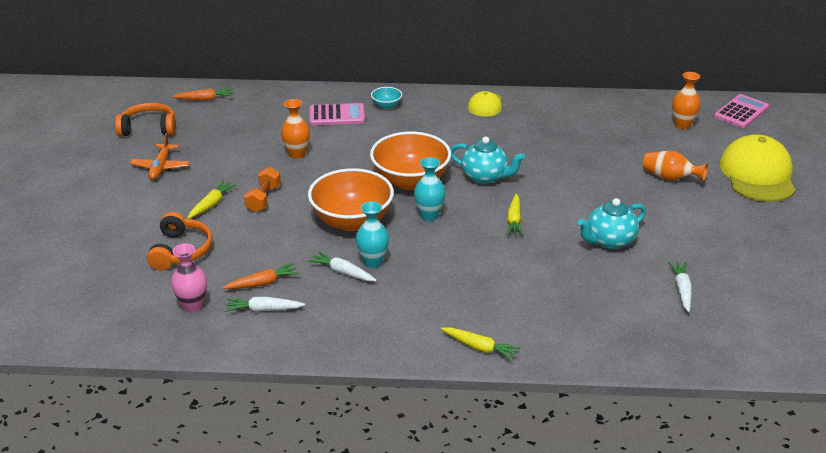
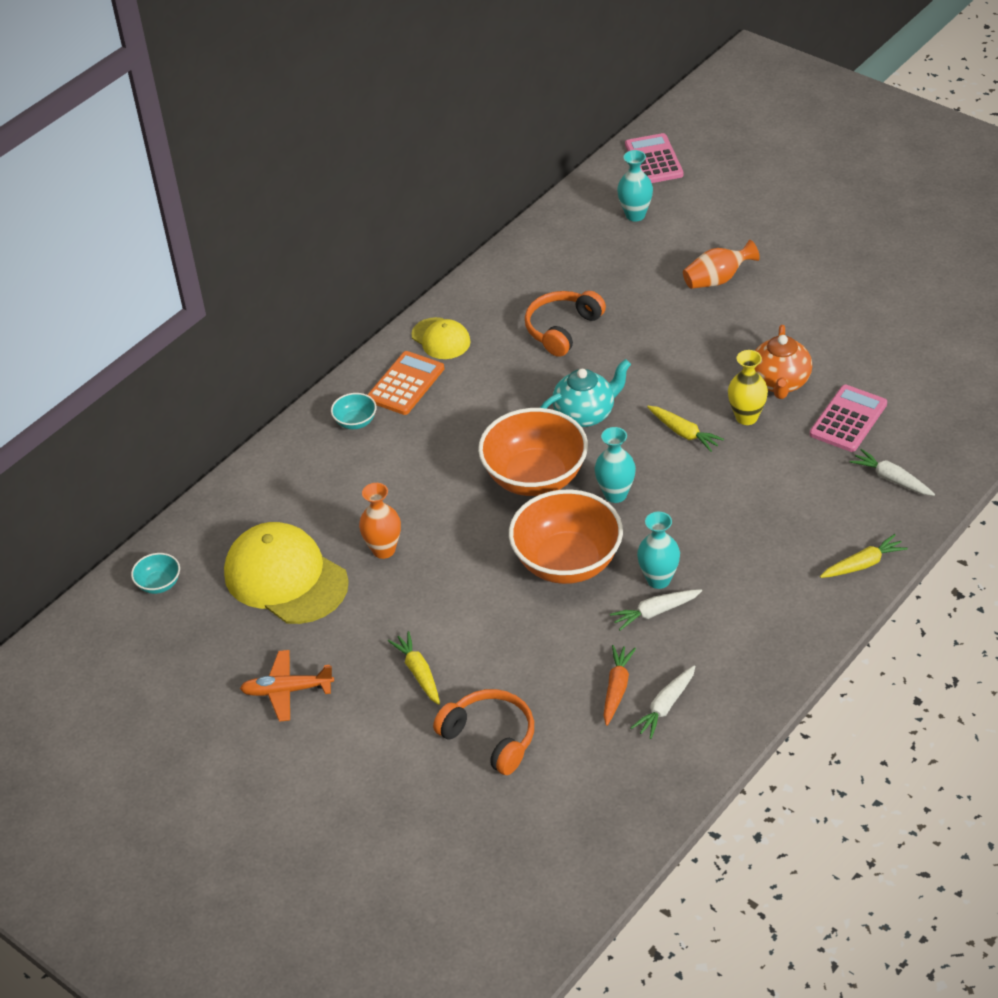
camera: 50 degrees left, 10 degrees up
orange headphones [115,103,176,136] -> orange headphones moved to [525,291,606,357]
orange plane [130,133,190,180] -> orange plane turned 135 degrees clockwise [240,650,334,722]
pink vase [171,243,207,313] -> none
orange carrot [172,89,233,101] -> turquoise bowl [131,553,180,594]
orange dumbbell [244,167,281,212] -> none
pink calculator [309,103,365,125] -> pink calculator moved to [810,385,887,452]
turquoise teapot [578,198,646,249] -> orange teapot [755,325,812,399]
white carrot [668,262,692,313] -> white carrot moved to [850,449,935,496]
orange vase [672,72,701,130] -> turquoise vase [617,150,653,221]
yellow cap [719,134,796,202] -> yellow cap moved to [224,522,349,624]
none -> orange calculator [367,351,444,415]
none -> yellow vase [728,350,768,425]

